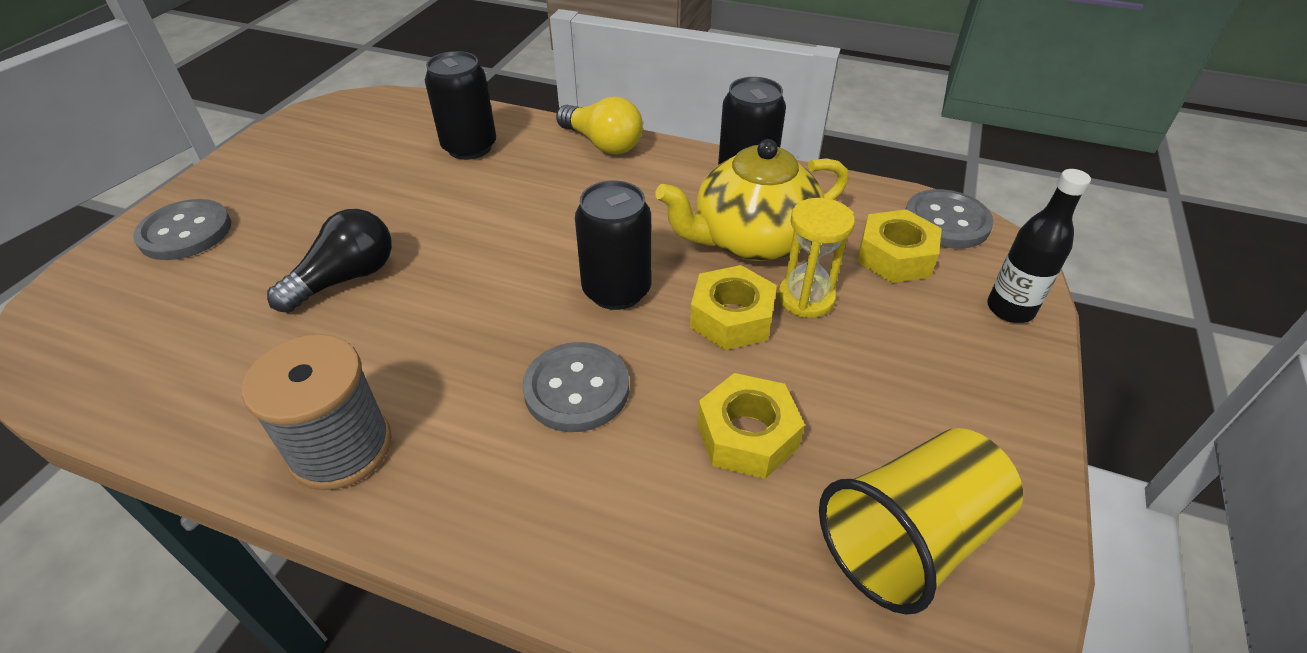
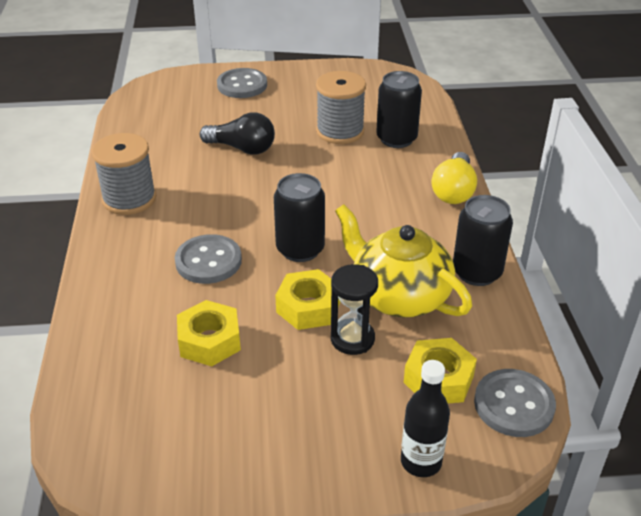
camera: 65 degrees right, 5 degrees down
yellow hourglass [778,198,855,318] -> black hourglass [331,264,378,355]
yellow cup [819,428,1023,615] -> none
none -> grey spool [316,71,366,144]

